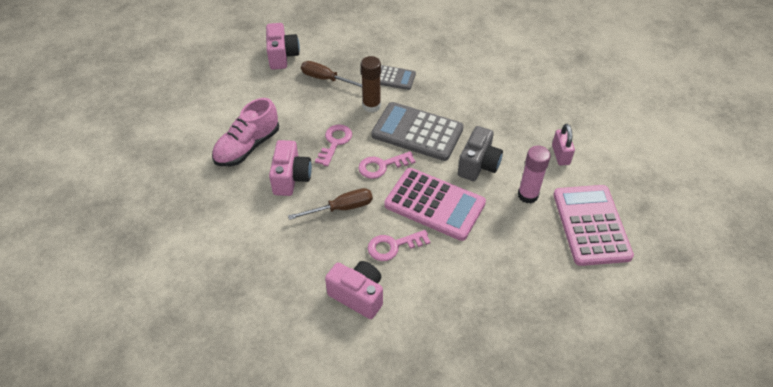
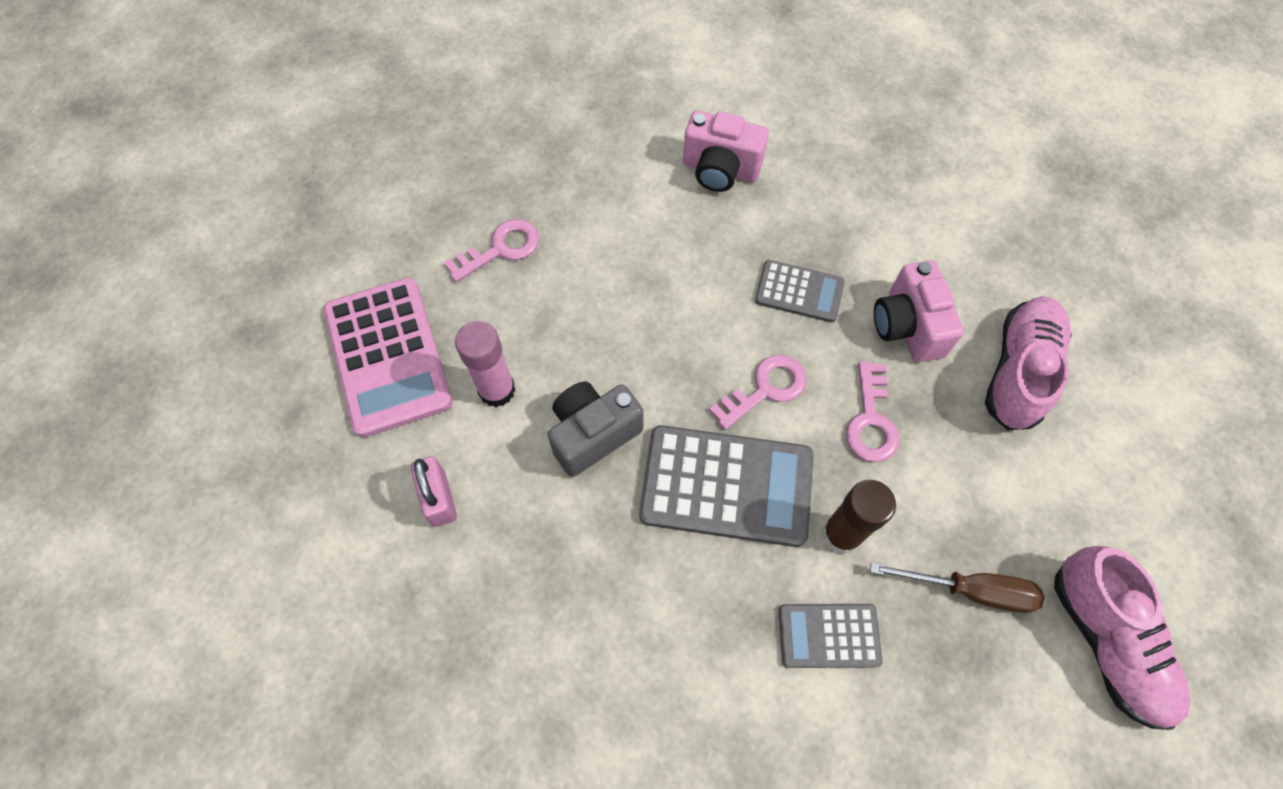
camera: 165 degrees right, 15 degrees up
pink camera [266,23,300,70] -> pink shoe [1054,546,1191,730]
brown screwdriver [288,188,373,220] -> grey calculator [755,260,845,322]
pink key [368,230,431,261] -> pink key moved to [444,219,539,282]
pink calculator [384,168,486,241] -> none
grey camera [458,126,503,181] -> grey camera turned 45 degrees clockwise [547,382,643,477]

